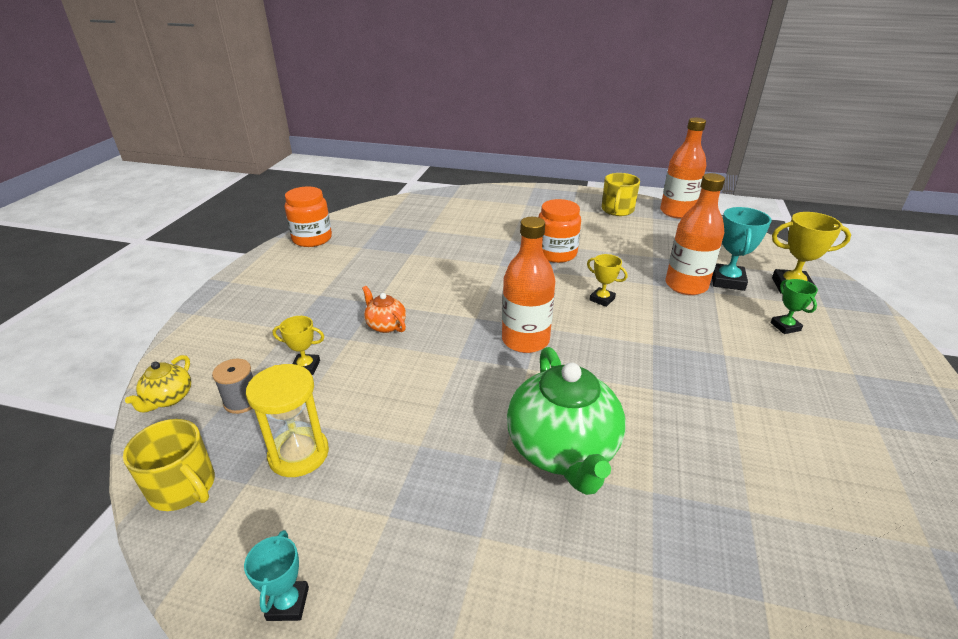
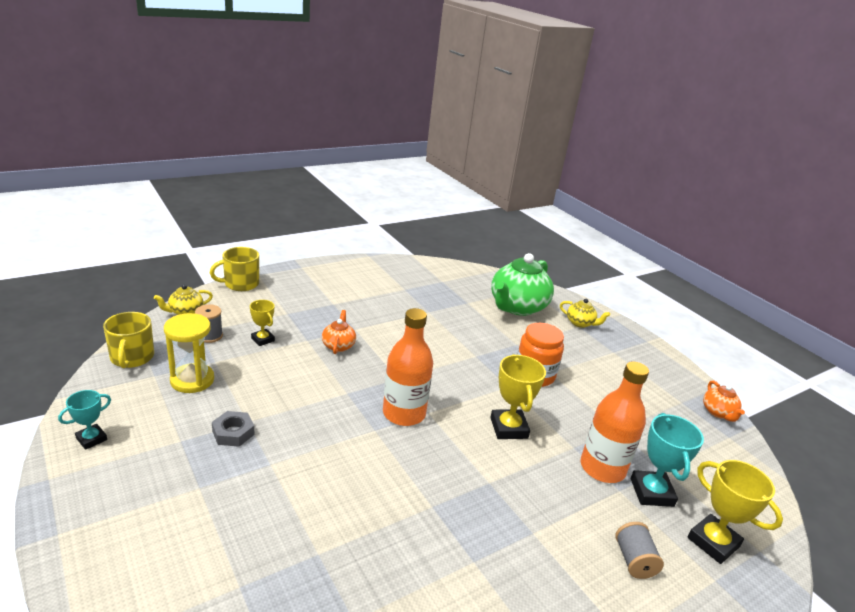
camera: 40 degrees right, 5 degrees down
orange jar [285,187,332,247] -> none
green teapot [507,347,626,495] -> green teapot moved to [491,253,554,316]
yellow trophy [587,254,627,307] -> yellow trophy [490,354,546,439], size x1.66
yellow mug [602,173,640,216] -> yellow mug moved to [210,247,259,291]
orange bottle [660,118,706,219] -> orange teapot [703,381,745,422]
turquoise trophy [712,207,771,291] -> turquoise trophy turned 60 degrees counterclockwise [631,413,704,507]
green trophy [770,279,818,334] -> grey spool [615,522,664,579]
none -> grey nut [212,411,255,447]
none -> yellow teapot [560,299,610,328]

